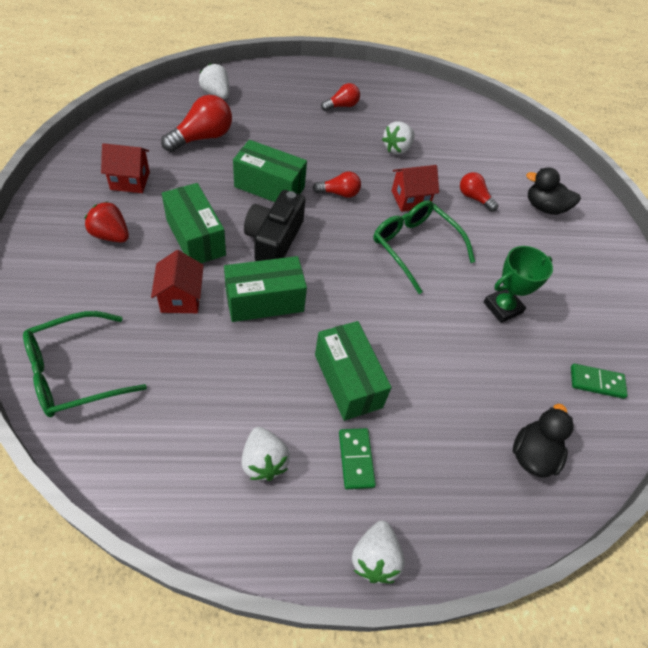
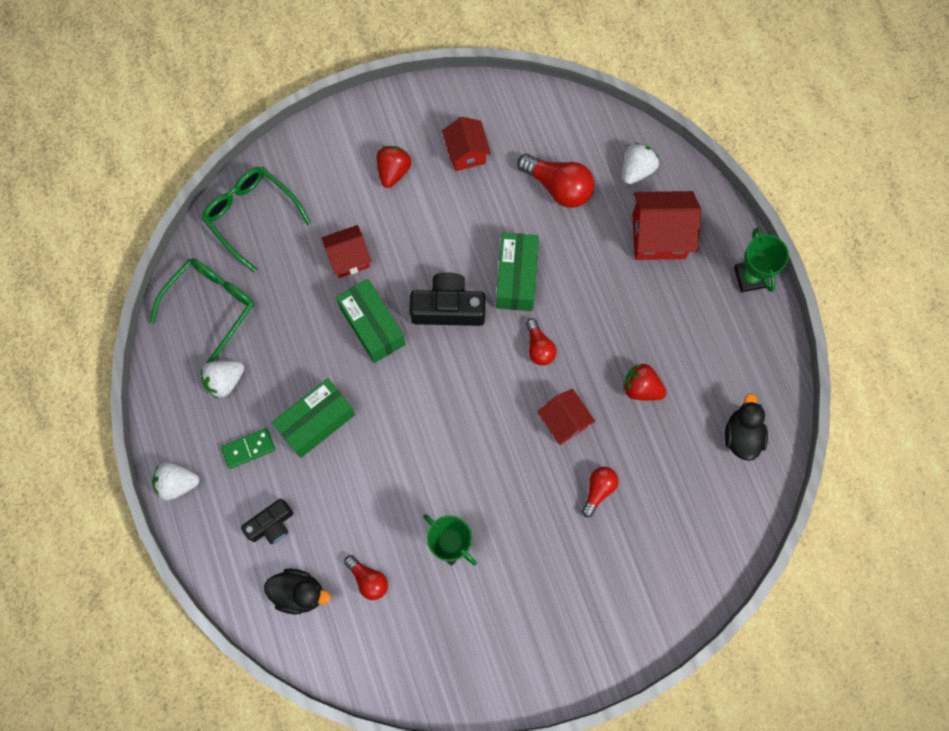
camera: 80 degrees right, 20 degrees up
green box [162,183,226,263] -> none
red light bulb [321,83,360,111] -> red light bulb moved to [344,555,388,600]
green glasses [373,200,475,294] -> green glasses moved to [150,258,254,364]
white strawberry [382,121,415,155] -> red strawberry [623,364,666,401]
black duck [526,167,581,215] -> black duck moved to [724,393,768,461]
green domino [571,363,628,399] -> none
none -> black camera [241,499,293,544]
none -> red house [632,191,701,260]
none -> green trophy [734,228,789,293]

